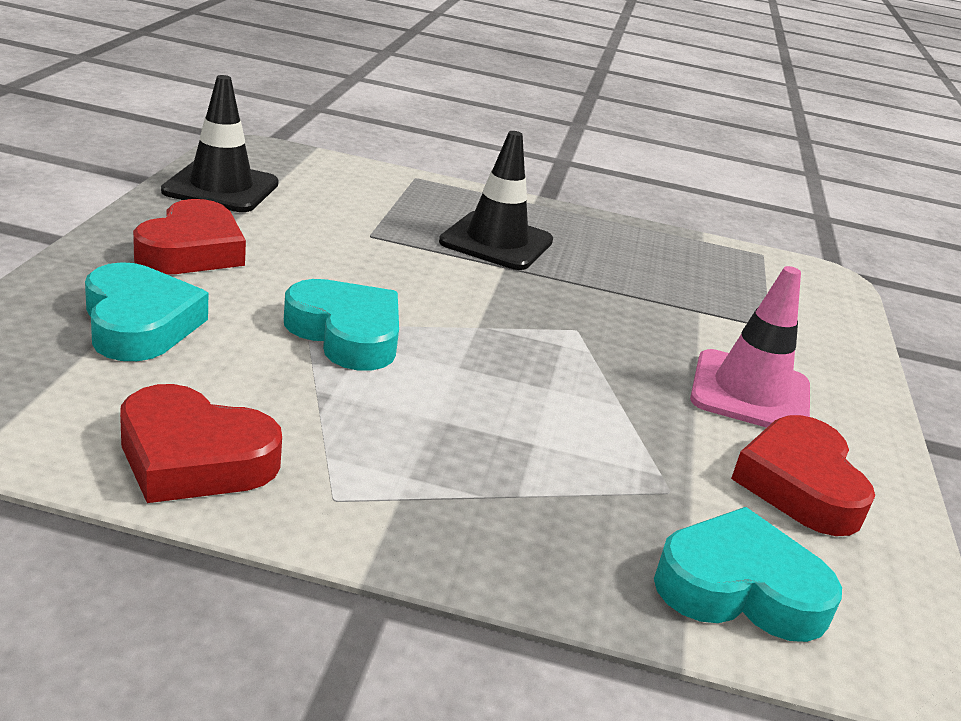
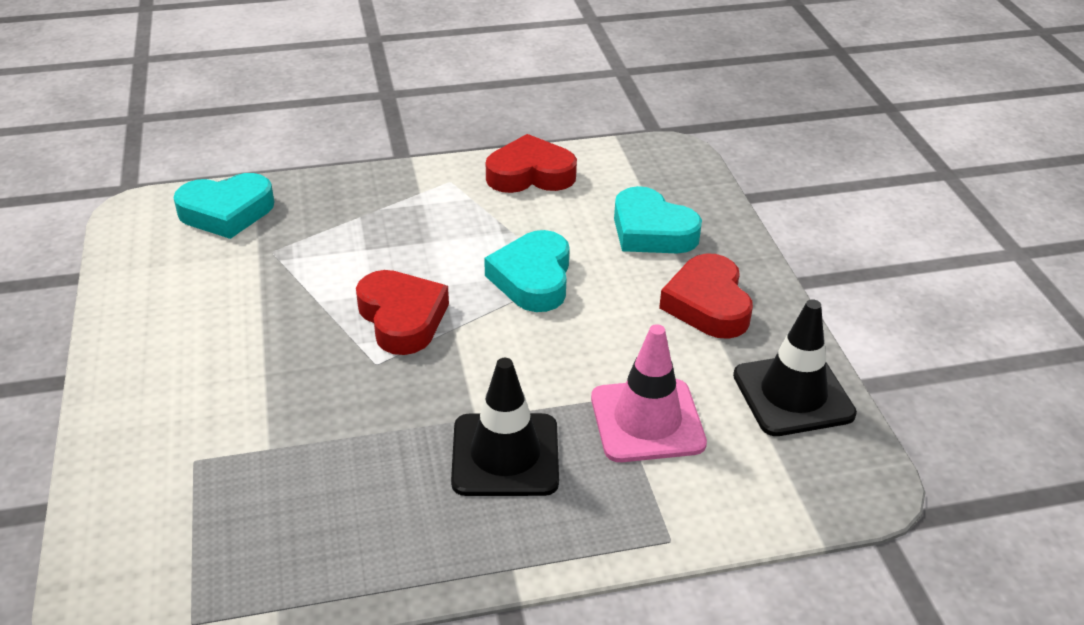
camera: 160 degrees right, 10 degrees up
turquoise heart [284,279,399,371] -> turquoise heart turned 75 degrees clockwise [484,230,570,312]
pink traffic cone [690,266,810,428] -> pink traffic cone moved to [591,324,707,462]
red heart [731,415,875,536] -> red heart moved to [356,270,449,355]

